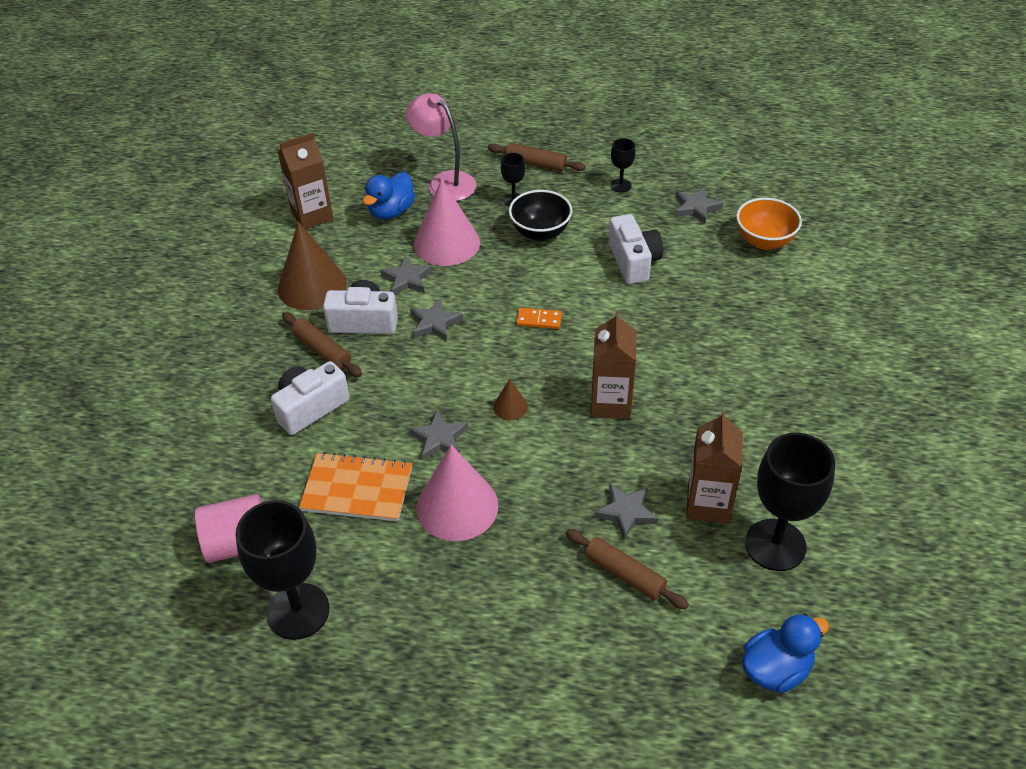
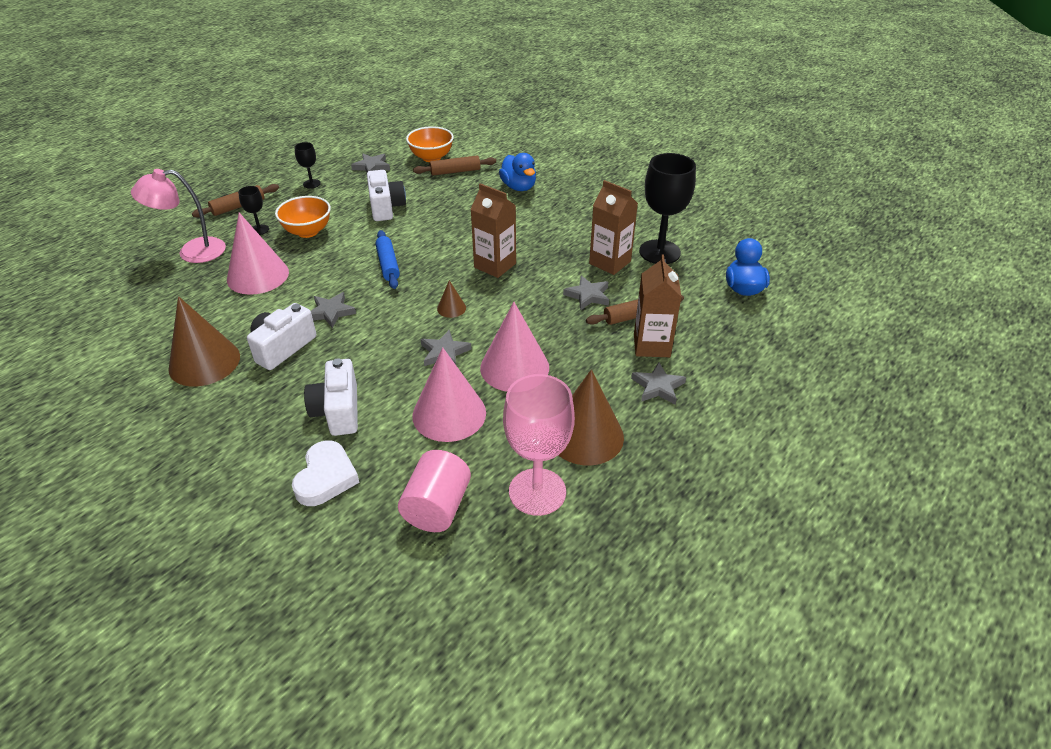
camera: 60 degrees left, 5 degrees down
black goblet [236,500,329,640] -> pink goblet [503,374,575,516]
brown carton [278,132,334,230] -> brown carton moved to [634,254,682,357]
brown rolling pin [282,312,362,377] -> brown rolling pin moved to [413,156,496,176]
orange notebook [299,452,412,522] -> pink cone [412,347,486,442]
blue duck [363,172,415,220] -> blue duck moved to [499,153,536,191]
grey star [380,255,433,295] -> grey star moved to [631,362,686,405]
black bowl [509,190,572,241] -> orange bowl [275,196,331,238]
orange domino [516,308,562,329] -> blue rolling pin [375,230,400,289]
white camera [609,214,663,284] -> white camera turned 60 degrees clockwise [367,170,406,221]
none -> white heart [292,440,360,506]
none -> brown cone [559,369,624,465]

